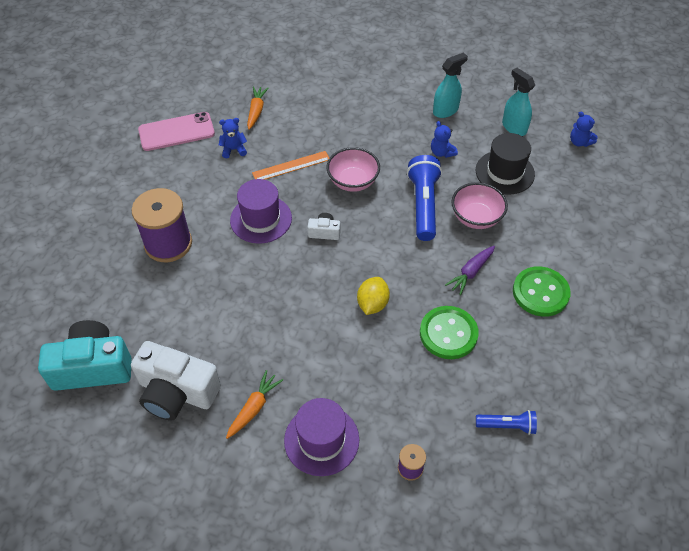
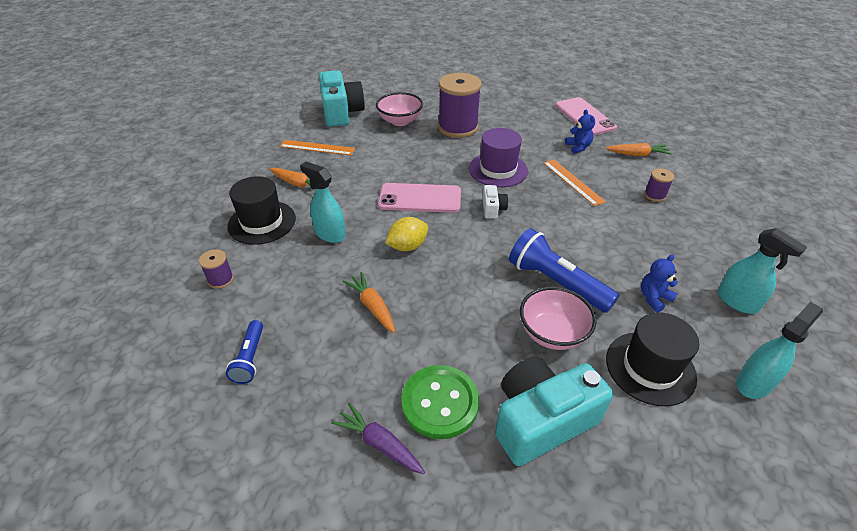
camera: 85 degrees right, 10 degrees down
white camera [131,341,221,421] -> orange ruler [280,140,355,155]
purple hat [284,398,359,476] -> black hat [227,176,296,245]
pink bowl [327,147,380,192] -> pink bowl moved to [376,92,423,126]
yellow lemon [357,277,390,315] -> yellow lemon turned 45 degrees counterclockwise [385,217,428,251]
blue flashlight [407,155,442,241] -> blue flashlight turned 135 degrees counterclockwise [509,228,619,313]
green button [420,306,479,359] -> orange carrot [343,272,395,333]
purple carrot [445,246,495,295] -> purple carrot moved to [331,402,425,474]
blue teddy bear [570,111,598,147] -> none
none -> turquoise spray bottle [300,161,346,243]
none -> pink phone [378,183,461,213]
none -> turquoise camera [495,357,613,466]
none -> purple spool [644,168,674,202]

